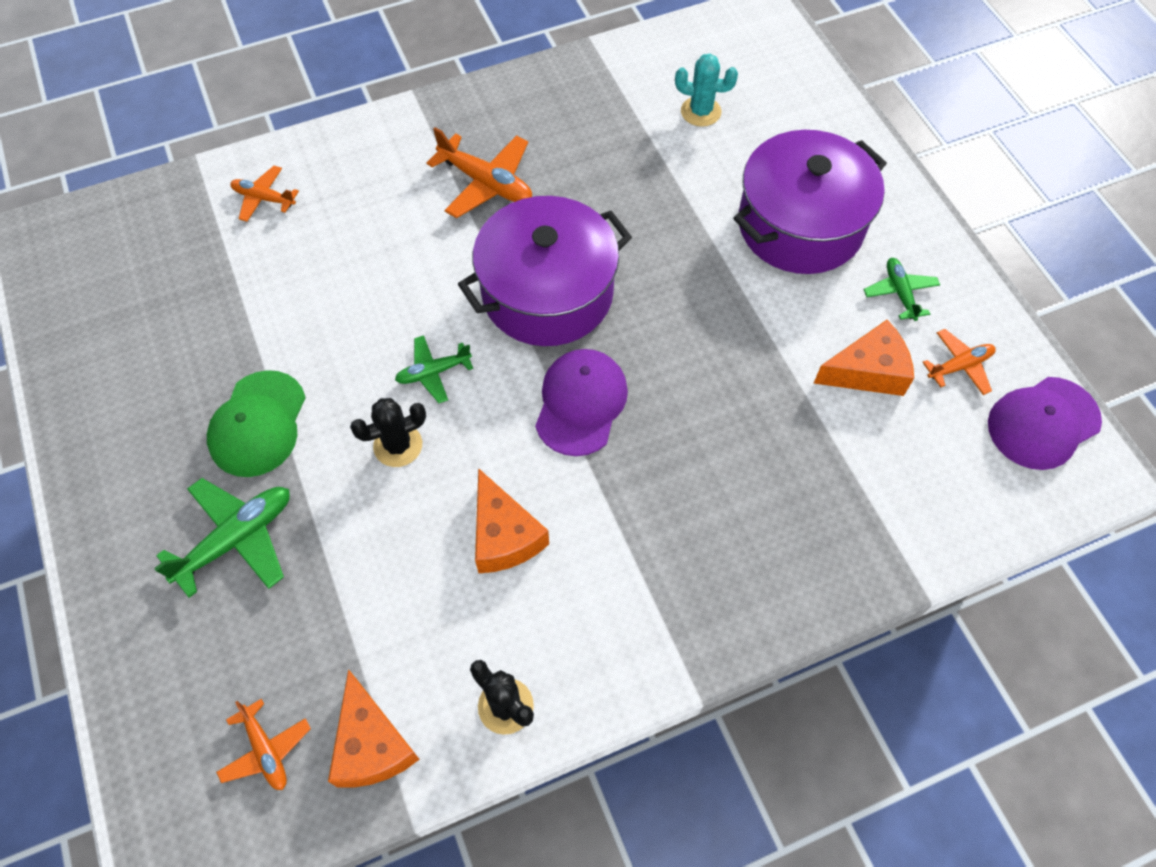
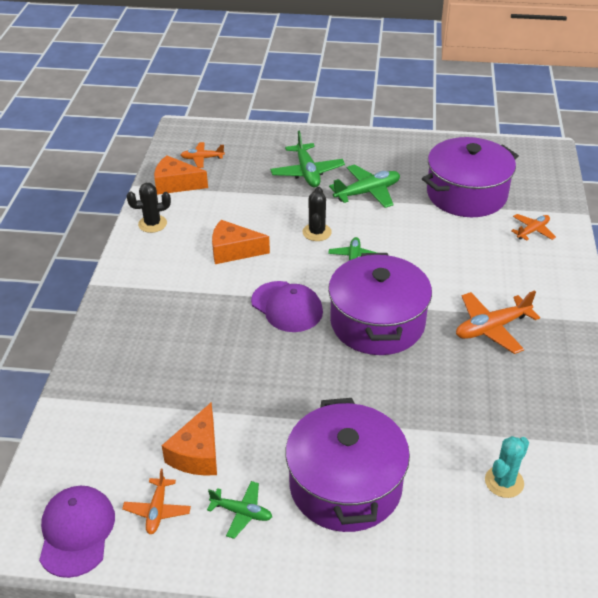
camera: 120 degrees right, 20 degrees down
green cap [207,370,306,477] -> green plane [329,164,400,208]
none -> purple pot [422,137,519,217]

